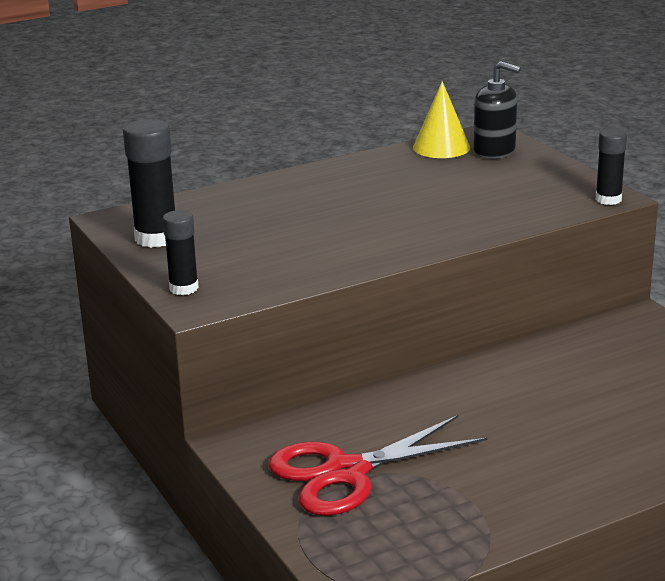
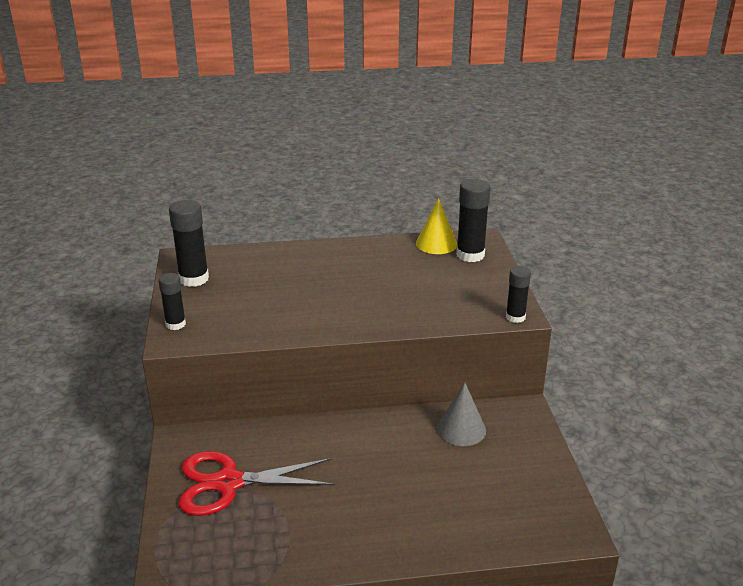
camera: 20 degrees right, 5 degrees up
black soap dispenser [474,61,521,159] -> black glue stick [456,179,491,262]
none -> grey cone [437,383,486,446]

